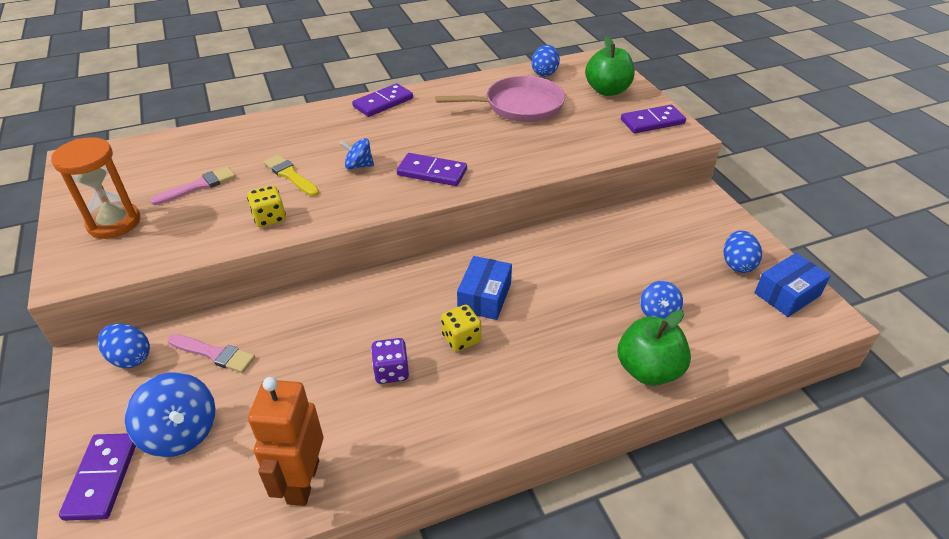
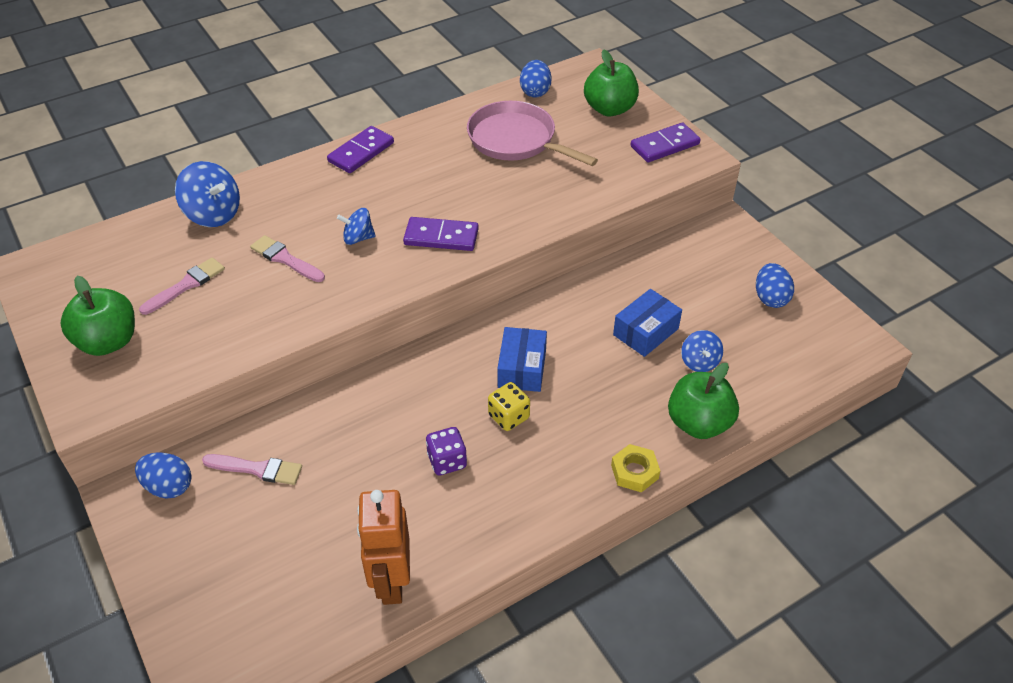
camera: 10 degrees left, 5 degrees up
orange hourglass [51,137,140,239] -> green apple [60,276,135,356]
purple domino [59,433,136,521] -> none
blue spinning top [125,372,215,457] -> blue spinning top moved to [175,161,240,227]
yellow dice [247,185,286,227] -> none
yellow brush [264,155,319,196] -> pink brush [250,235,325,282]
pink pan [435,76,565,122] -> pink pan turned 120 degrees counterclockwise [467,101,598,166]
blue box [754,253,831,317] -> blue box moved to [613,289,682,357]
none -> yellow nut [611,444,660,492]

